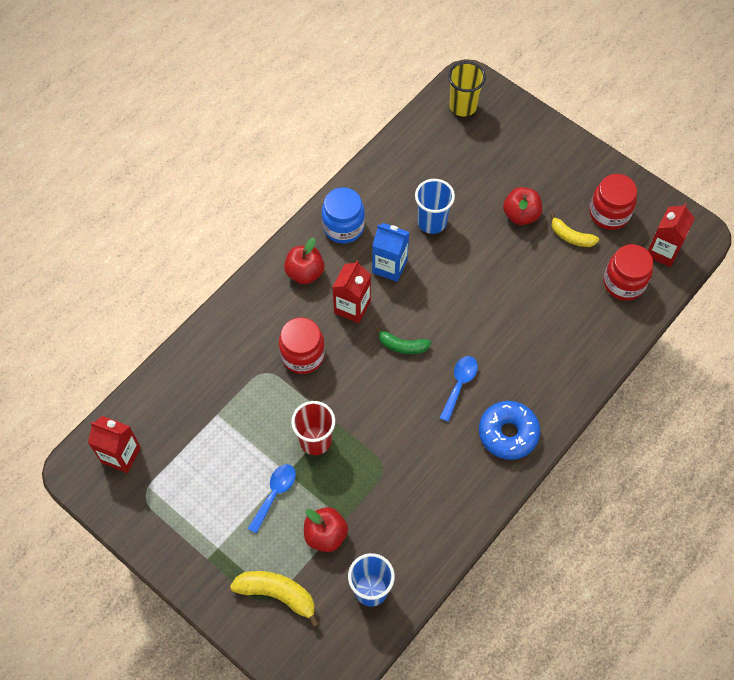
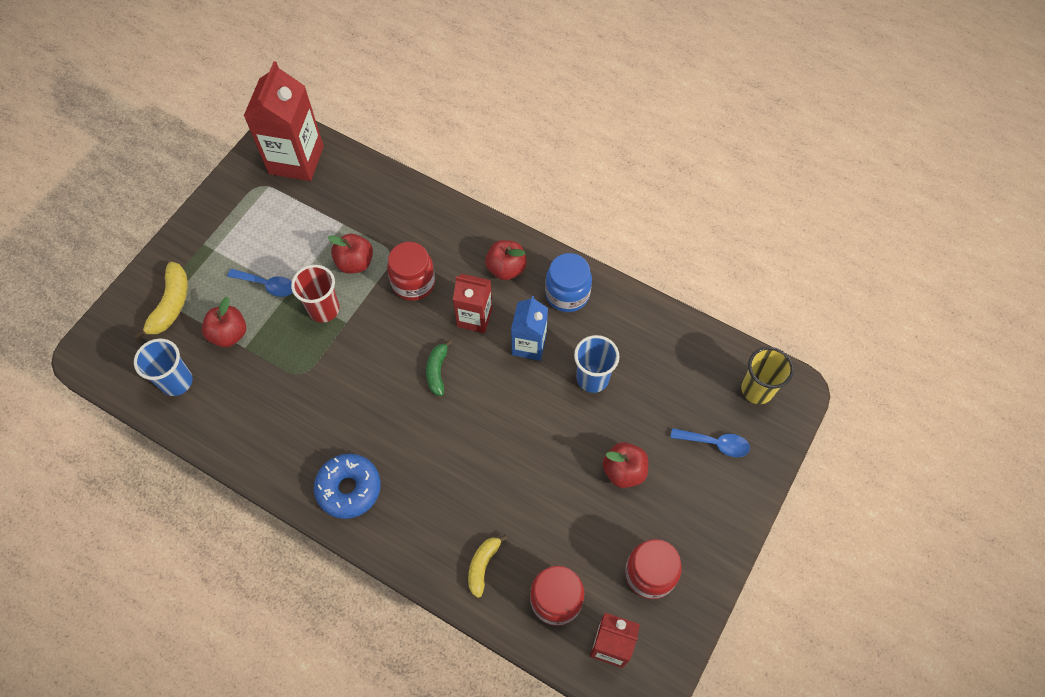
camera: 80 degrees right, 0 degrees up
red carton [88,416,141,473] -> red carton [244,61,324,181], size x1.67
blue spoon [440,356,478,422] -> blue spoon moved to [670,428,750,457]
yellow banana [550,213,599,247] -> yellow banana moved to [468,535,508,598]
none -> red apple [328,234,373,273]

